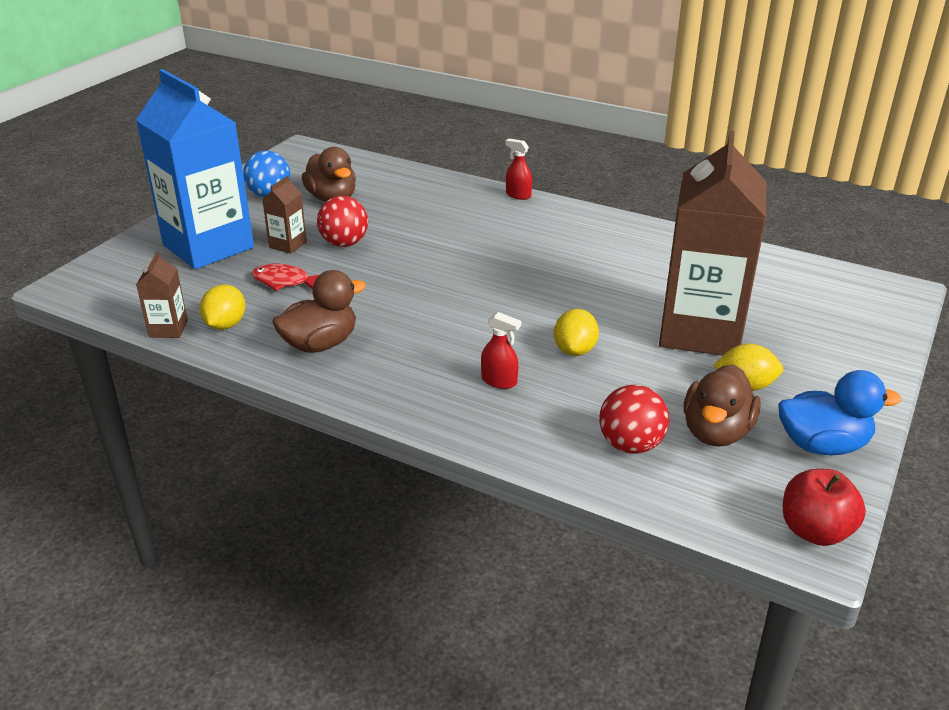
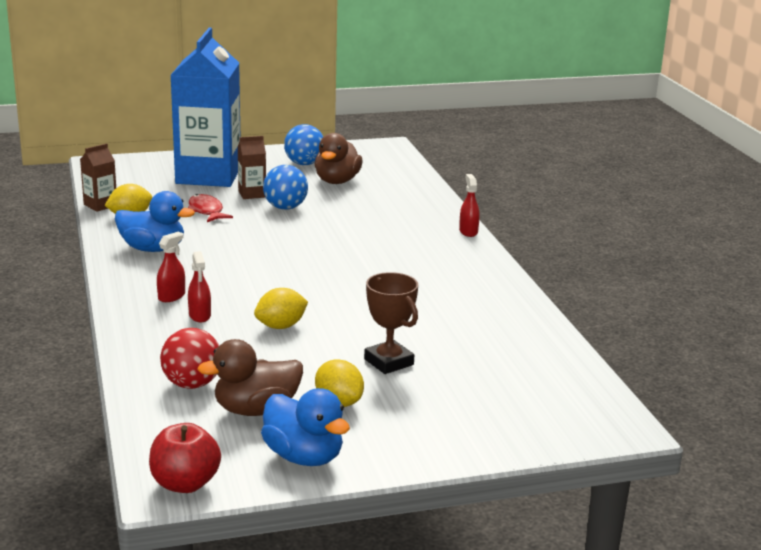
camera: 45 degrees right, 10 degrees down
brown duck [272,270,366,353] -> blue duck [115,191,195,252]
red ball [317,196,368,247] -> blue ball [263,165,308,210]
brown carton [659,131,766,356] -> brown trophy [364,272,418,374]
none -> red spray bottle [157,232,185,302]

